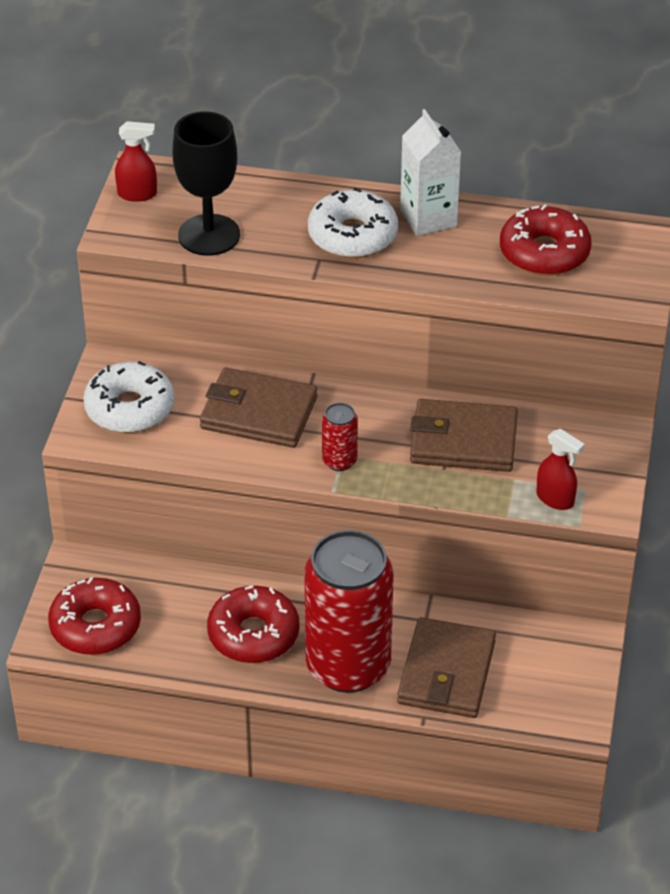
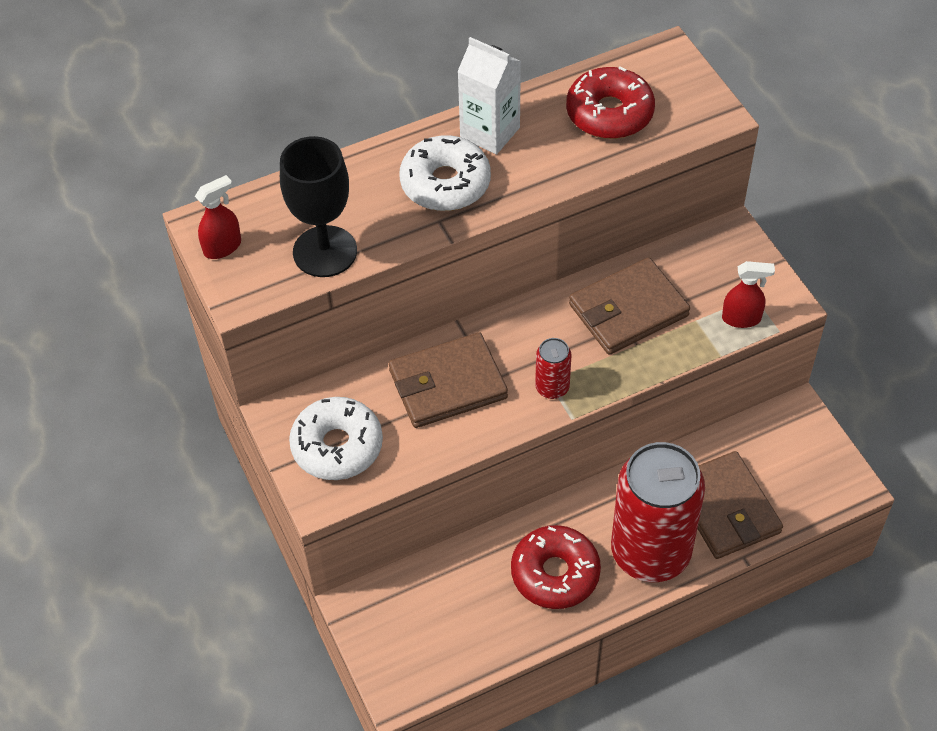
camera: 35 degrees left, 10 degrees up
red donut [48,577,141,655] -> none

